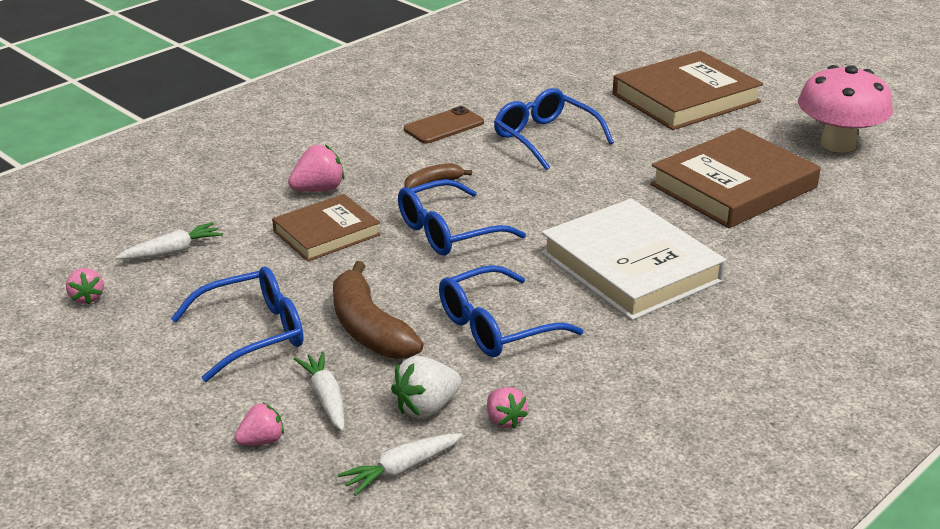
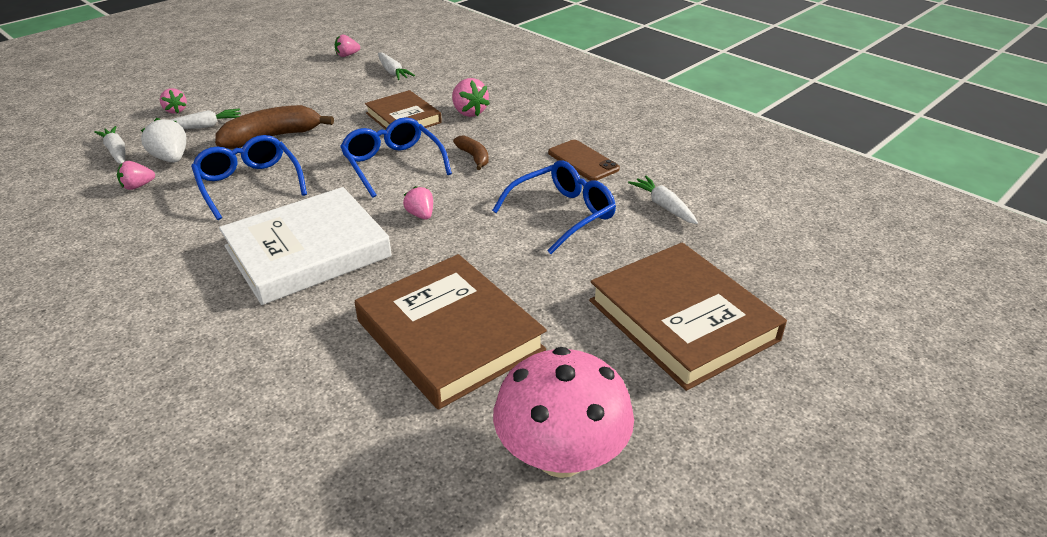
camera: 90 degrees right, 5 degrees up
blue glasses [171,266,303,382] -> none
none -> pink strawberry [403,186,433,219]
none -> white carrot [628,176,698,224]

